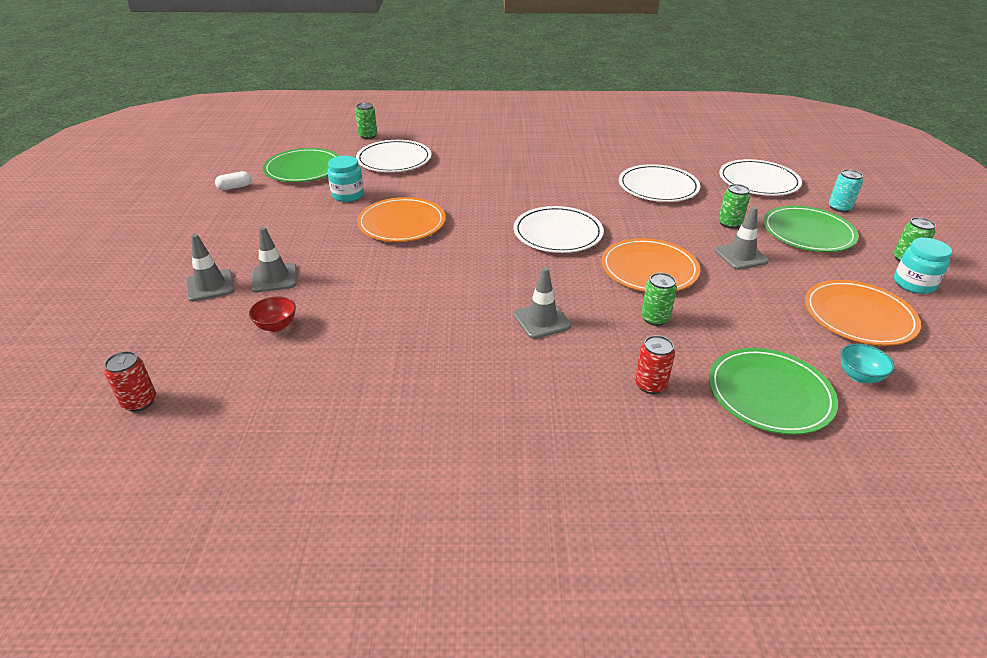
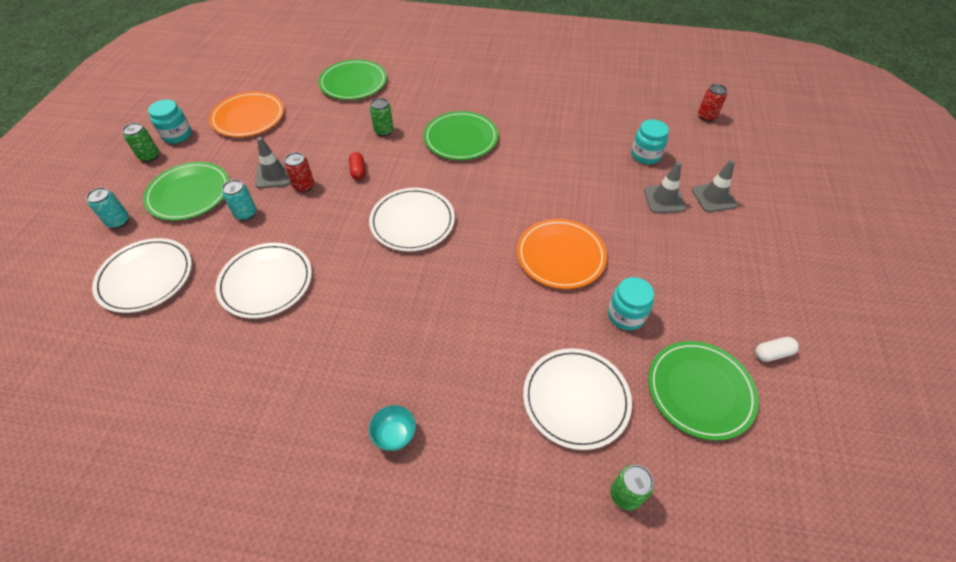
camera: 170 degrees left, 15 degrees up
red bowl [249,296,296,332] -> turquoise jar [631,119,669,164]
grey traffic cone [513,267,571,339] -> green plate [424,111,498,160]
orange plate [601,238,700,292] -> red capsule [349,152,365,180]
red can [635,335,675,394] -> red can moved to [284,152,314,192]
green can [719,184,750,229] -> turquoise can [222,180,256,220]
turquoise bowl [840,344,895,383] -> turquoise bowl moved to [369,405,416,451]

